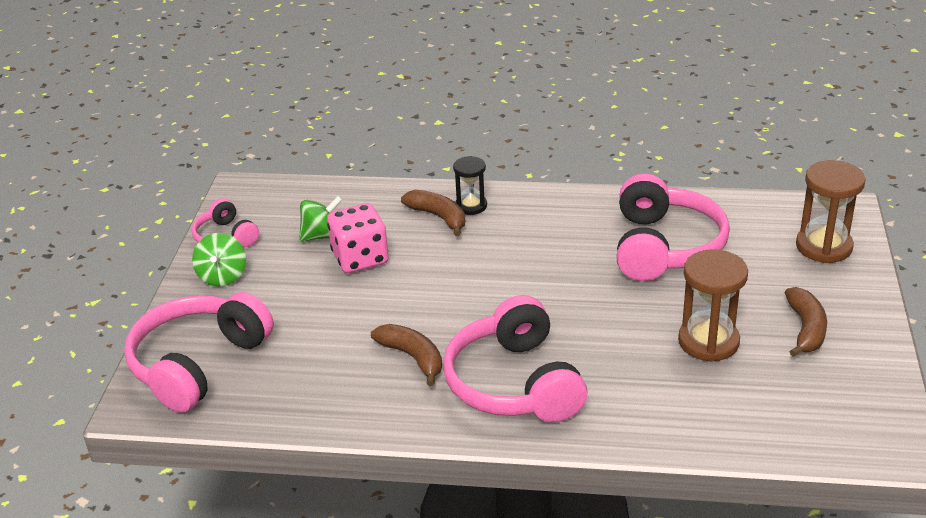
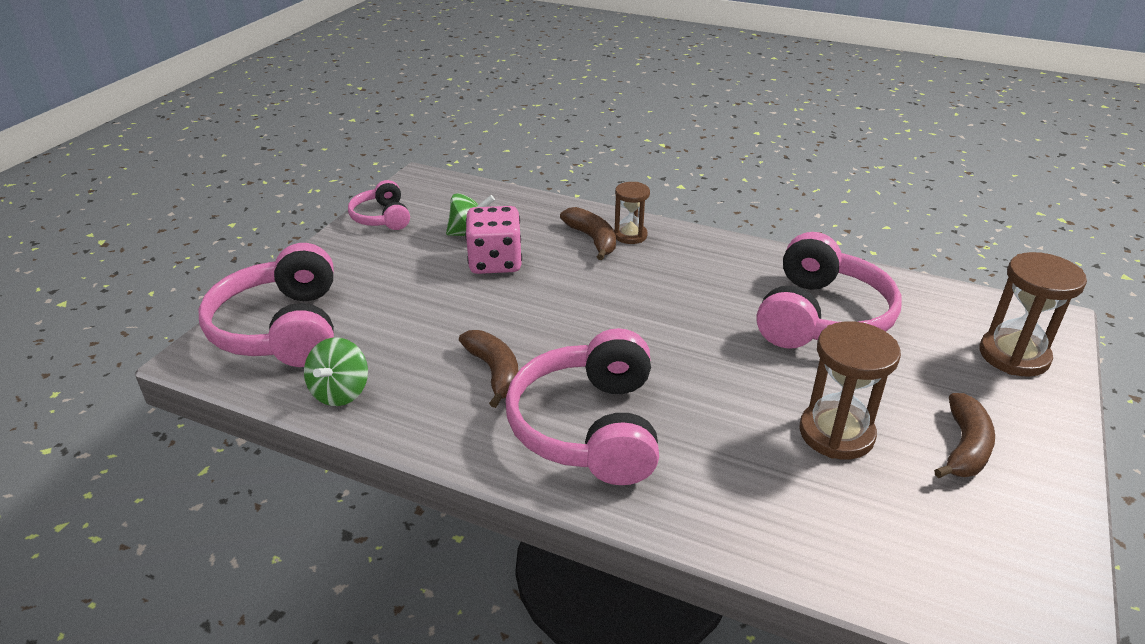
camera: 15 degrees right, 0 degrees up
pink headphones [124,292,274,413] -> pink headphones turned 60 degrees counterclockwise [198,243,334,367]
green spinning top [192,233,246,286] -> green spinning top moved to [304,337,368,406]
black hourglass [453,156,487,215] -> brown hourglass [614,182,650,244]

